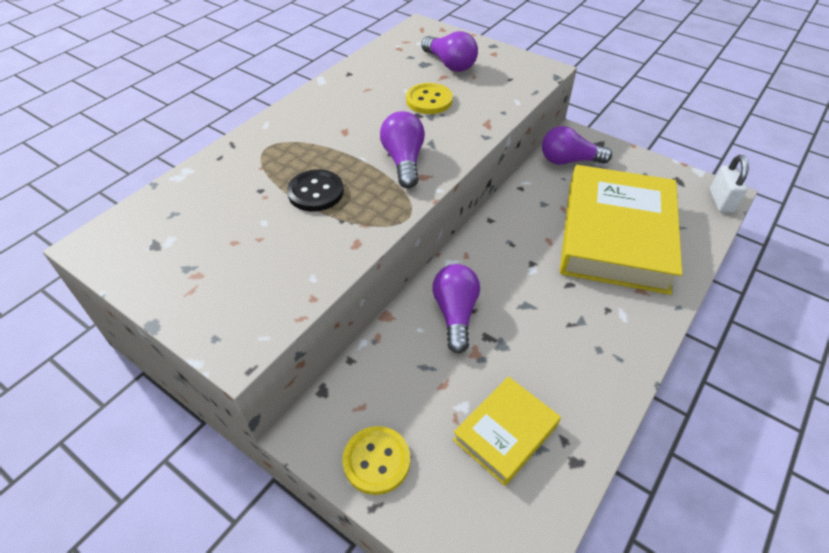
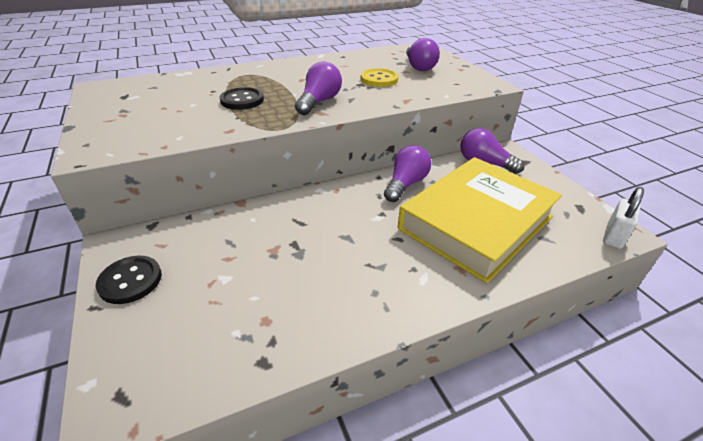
camera: 30 degrees right, 10 degrees down
yellow button [343,426,410,495] -> black button [96,256,162,304]
purple light bulb [432,264,480,353] -> purple light bulb moved to [384,145,431,202]
yellow book [453,376,561,486] -> none

